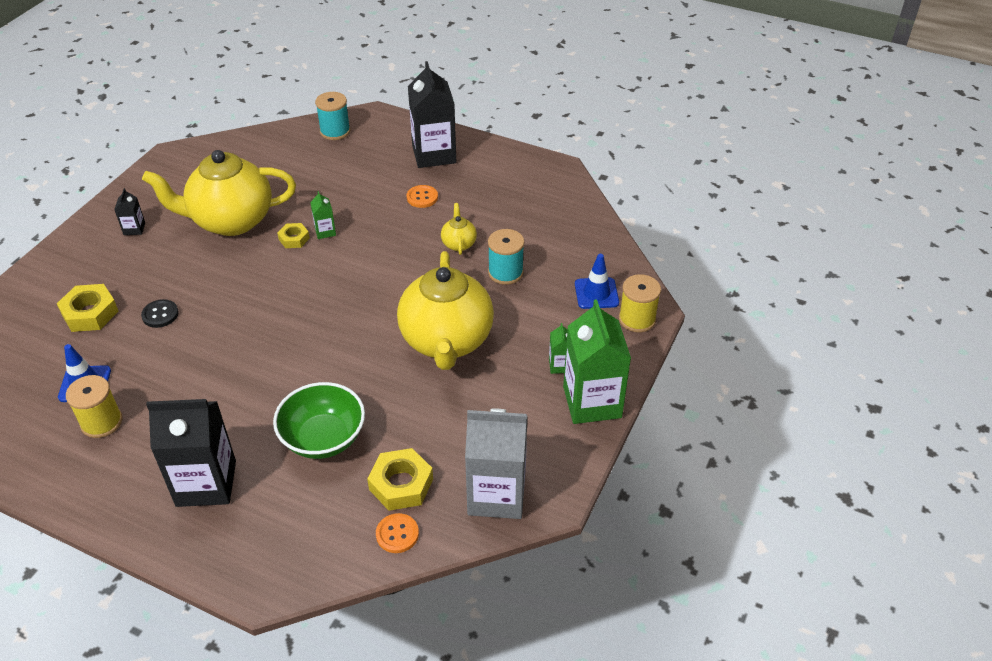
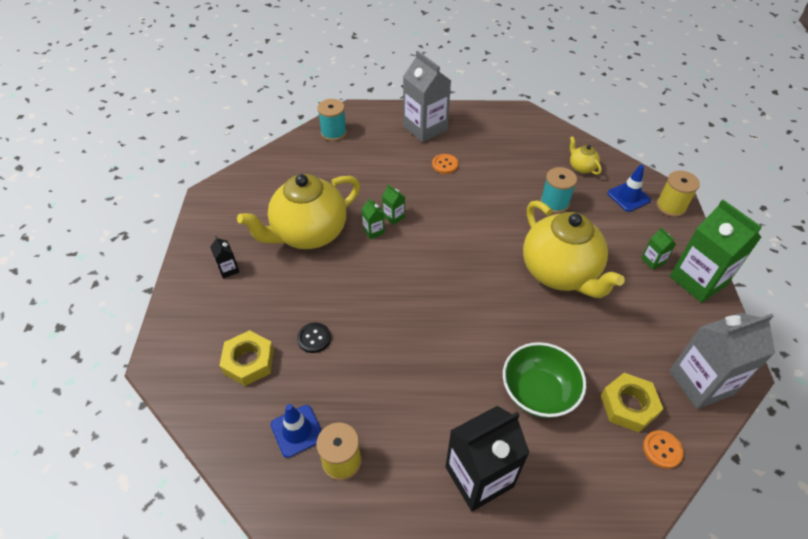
camera: 25 degrees left, 5 degrees up
yellow nut [277,223,310,248] -> green carton [361,198,385,239]
black carton [408,61,456,168] -> grey carton [403,51,451,143]
yellow teapot [441,203,477,255] -> yellow teapot moved to [570,136,602,175]

